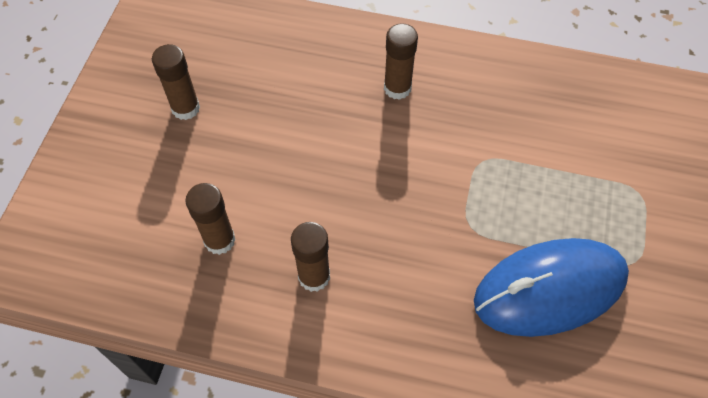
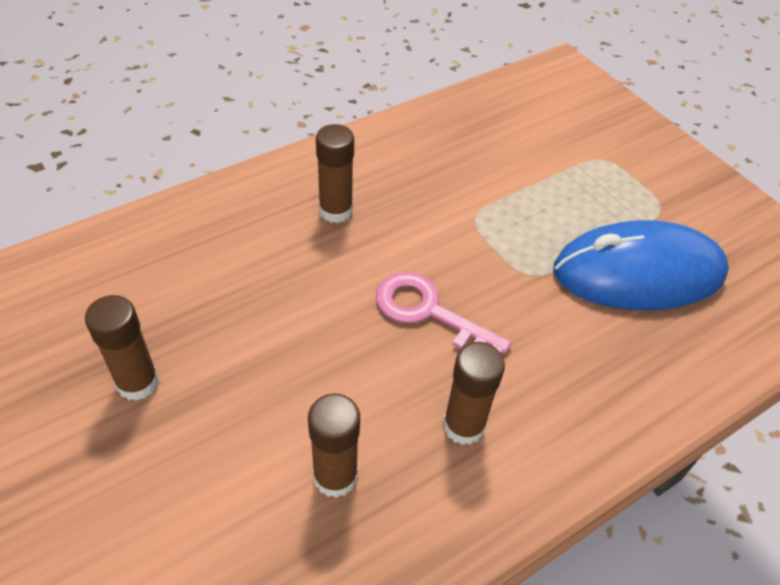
camera: 50 degrees left, 10 degrees down
blue mouse [474,238,629,337] -> blue mouse turned 60 degrees clockwise [554,220,729,310]
none -> pink key [376,272,511,353]

